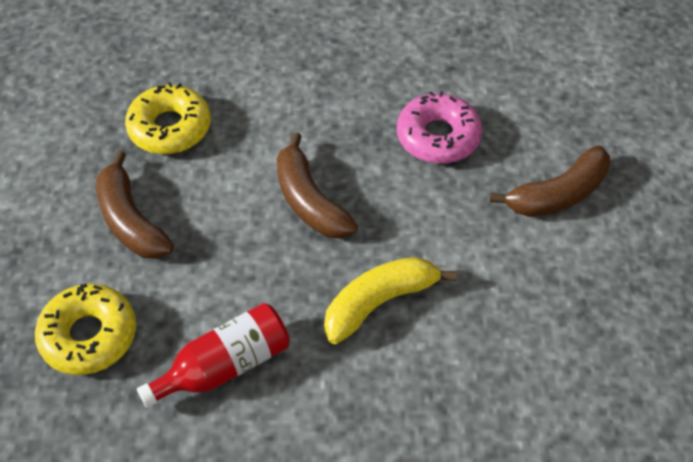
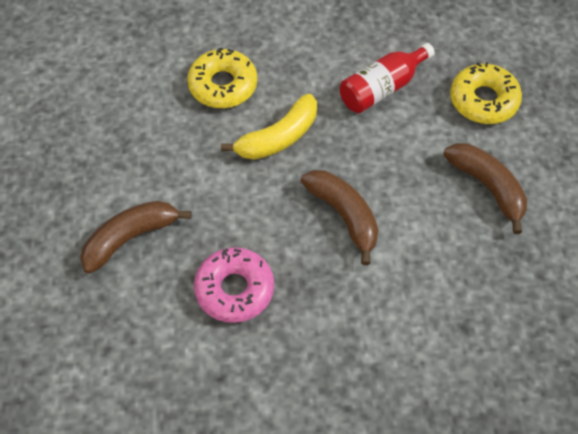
camera: 175 degrees right, 5 degrees up
yellow donut [125,82,211,154] -> yellow donut moved to [187,48,257,108]

